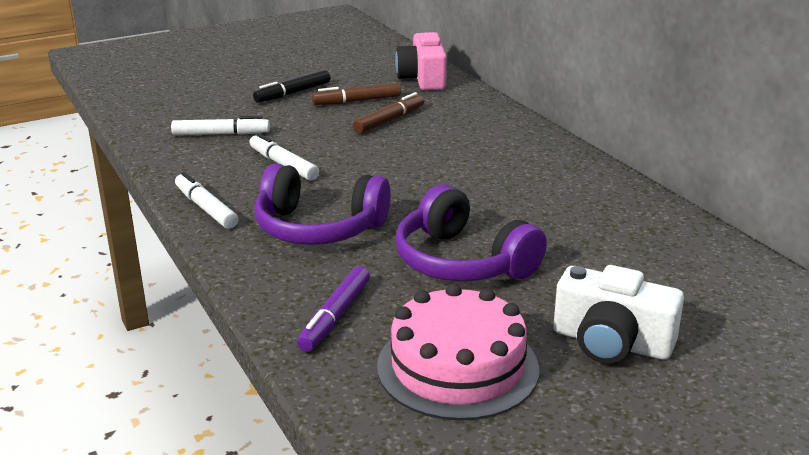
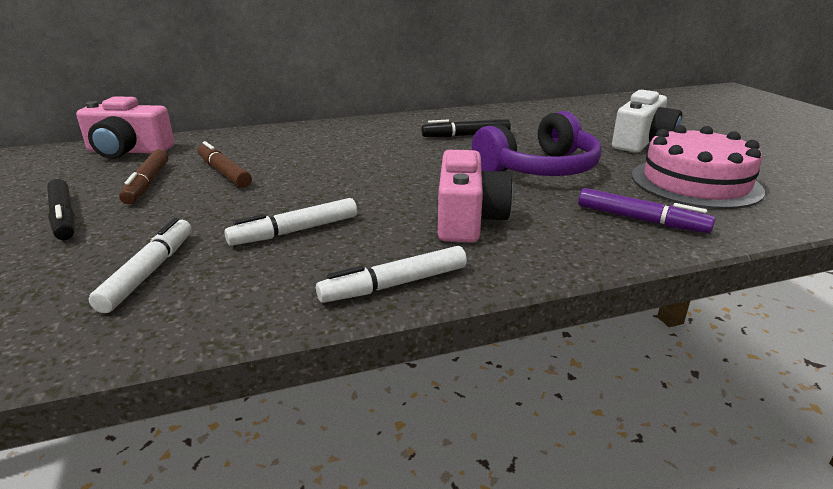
camera: 80 degrees left, 0 degrees up
purple headphones [255,164,391,245] -> pink camera [438,150,513,242]
none -> black marker [421,119,511,137]

